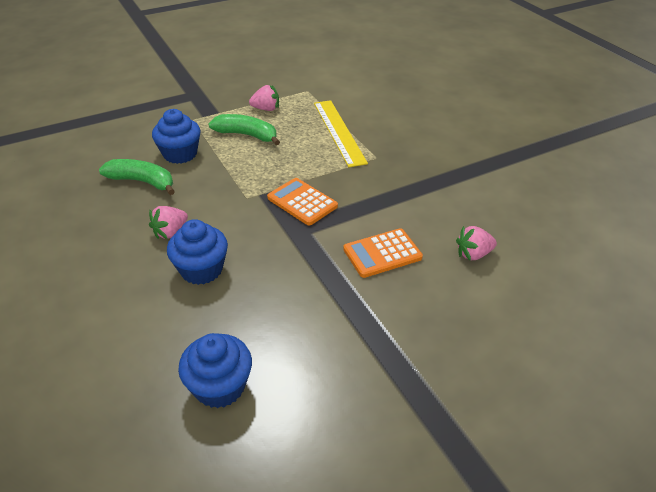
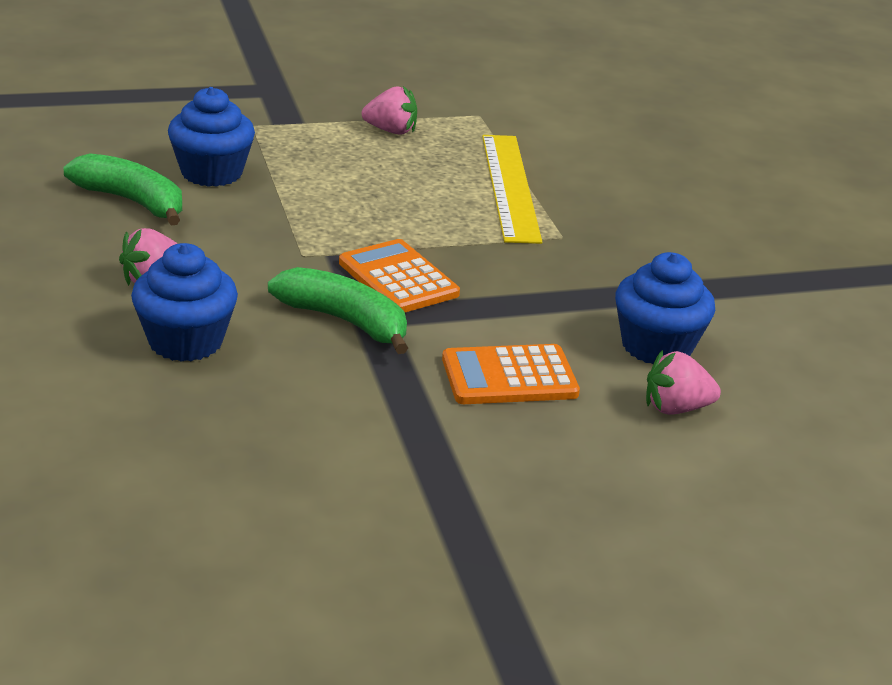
camera: 10 degrees right, 10 degrees down
blue cupcake [178,333,252,408] -> blue cupcake moved to [615,252,715,364]
green banana [209,114,280,145] -> green banana moved to [268,267,408,354]

